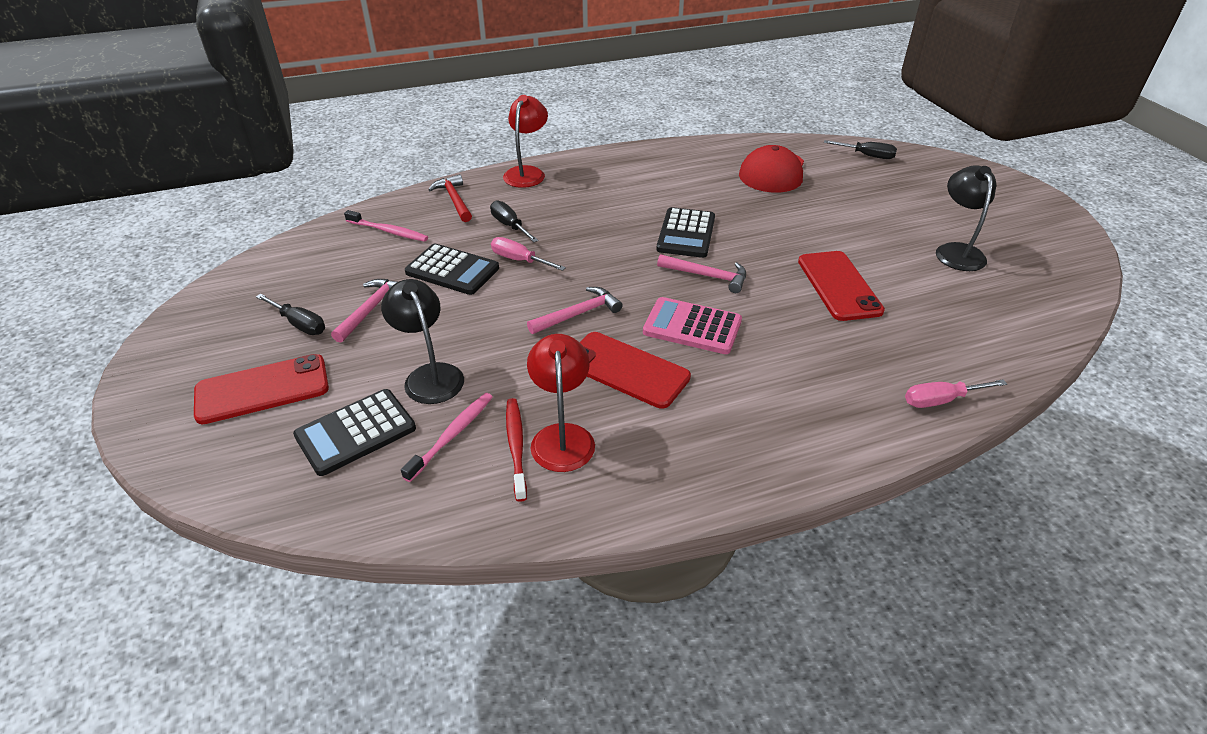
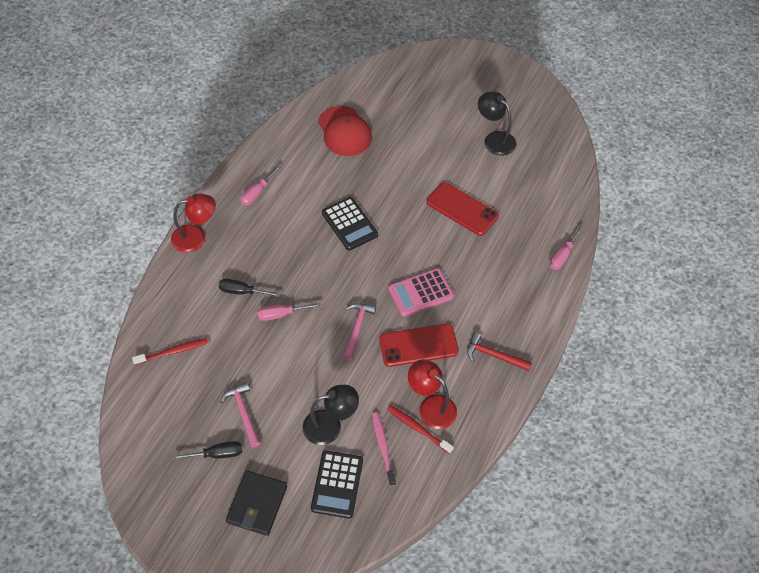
camera: 45 degrees left, 15 degrees up
red phone [194,354,329,424] -> black wallet [226,470,287,536]
pink toothbrush [344,210,428,242] -> red toothbrush [132,338,208,365]
black lamp [381,279,464,404] -> black lamp turned 150 degrees clockwise [303,385,359,445]
black calculator [405,244,499,295] -> none
red hammer [428,174,472,222] -> red hammer moved to [467,332,532,371]
red lamp [503,95,548,188] -> red lamp turned 105 degrees clockwise [171,194,216,253]
pink hammer [657,254,746,293] -> none
black screwdriver [824,140,897,159] -> none
none -> pink screwdriver [241,165,281,205]

